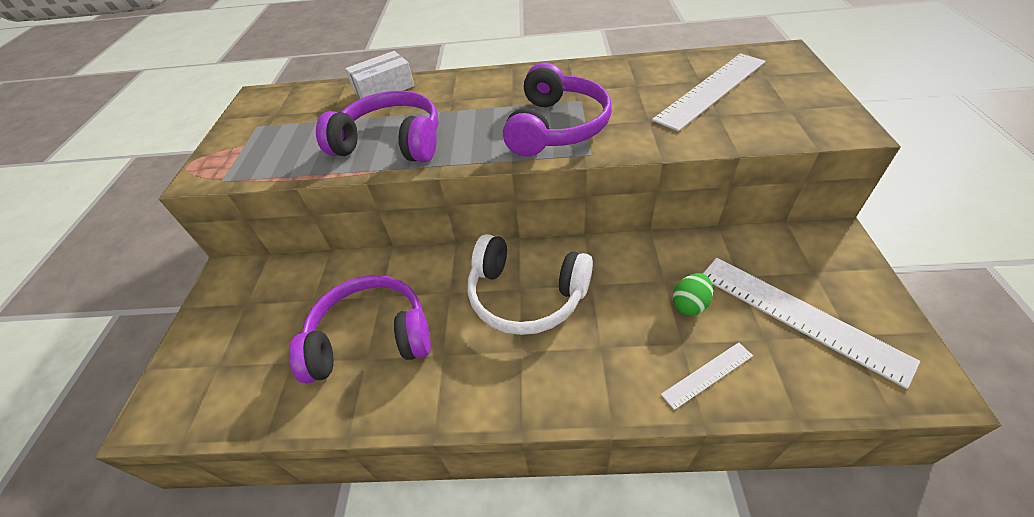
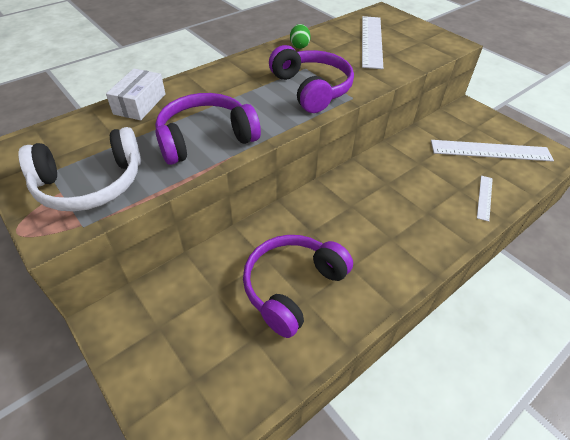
camera: 45 degrees left, 0 degrees up
white headphones [468,234,593,335] -> white headphones moved to [19,127,141,212]
green egg [673,273,713,316] -> green egg moved to [290,24,311,49]

